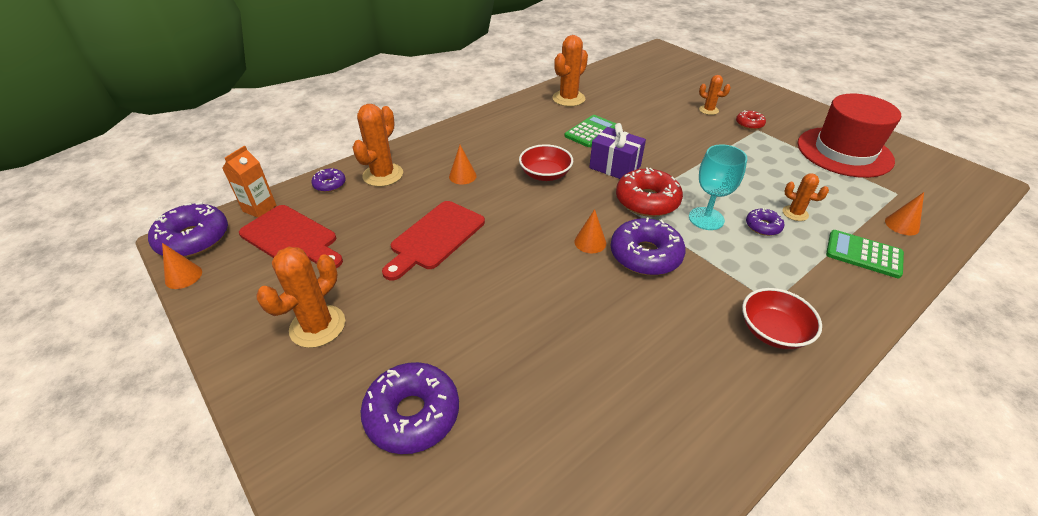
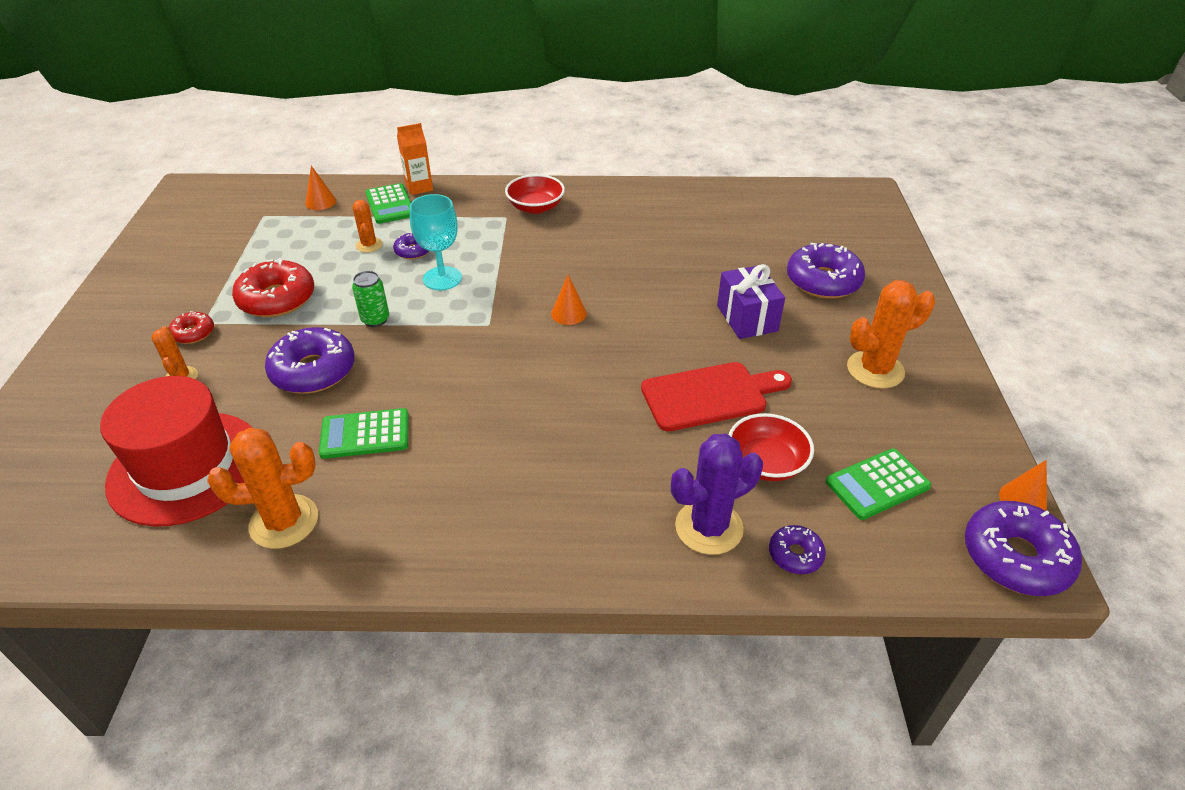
camera: 140 degrees left, 0 degrees up
orange carton [223,145,277,218] -> orange carton moved to [397,123,433,195]
red cutting board [239,205,343,268] -> green calculator [826,448,931,520]
orange cactus [352,104,403,187] -> purple cactus [671,434,763,555]
orange cone [449,145,477,185] -> none
red bowl [519,144,573,181] -> red bowl moved to [729,413,814,481]
purple gift [589,123,646,179] -> purple gift moved to [717,264,785,339]
purple donut [610,218,686,275] -> purple donut moved to [265,327,355,394]
red donut [616,167,683,217] -> red donut moved to [232,258,314,317]
red hat [798,94,901,178] -> red hat moved to [100,376,253,527]
none -> green can [352,271,389,327]

